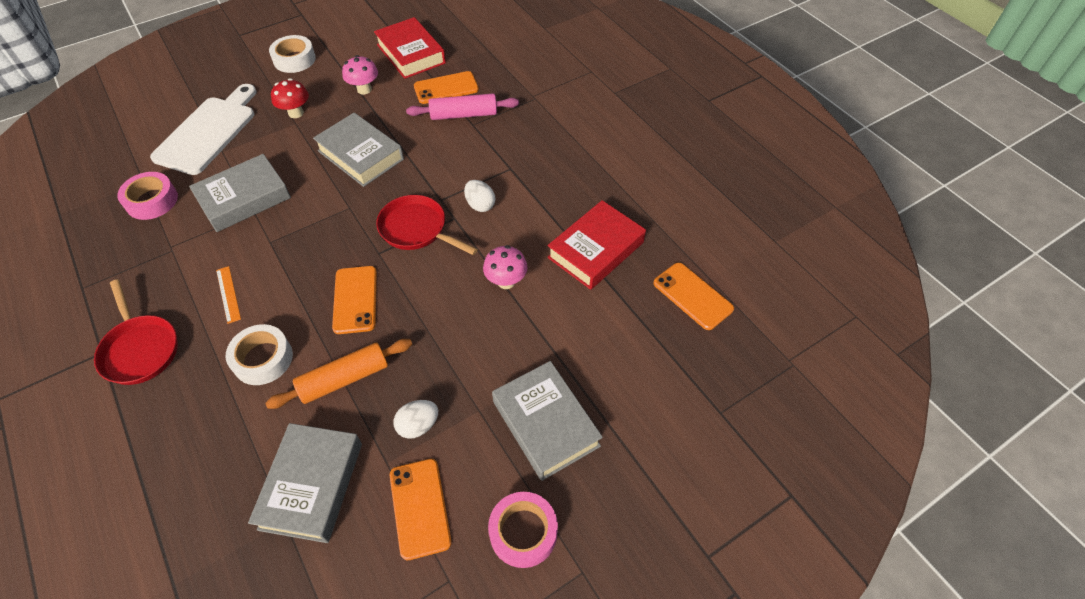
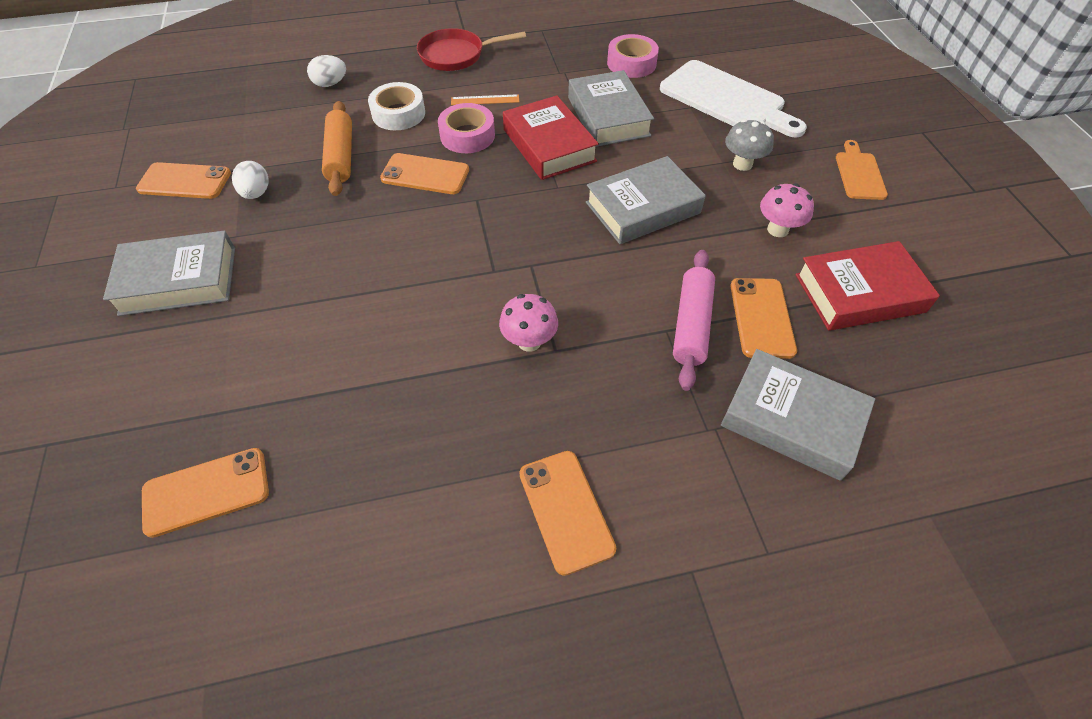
camera: 110 degrees right, 0 degrees up
grey book [248,423,362,543] -> grey book moved to [721,349,875,481]
white tape [269,35,316,73] -> orange cutting board [836,140,888,200]
red mushroom [271,78,309,118] -> grey mushroom [725,119,774,171]
red pan [376,195,478,255] -> none
white egg [464,180,495,212] -> white egg moved to [307,55,346,87]
pink mushroom [483,245,527,289] -> pink mushroom moved to [499,294,558,352]
pink tape [488,492,558,568] -> pink tape moved to [438,103,495,153]
red book [547,200,646,290] -> red book moved to [503,95,599,180]
none -> orange phone [519,451,616,576]

